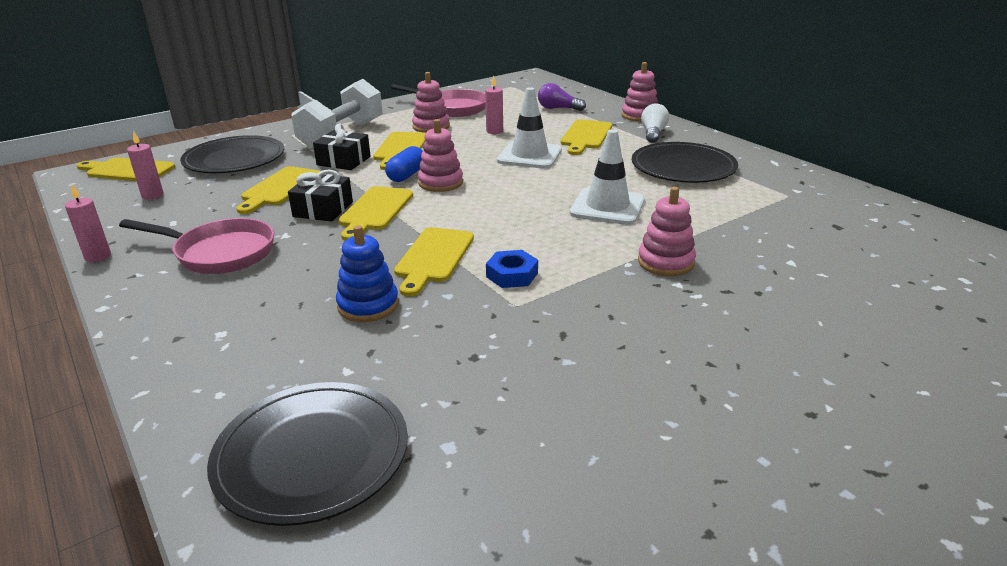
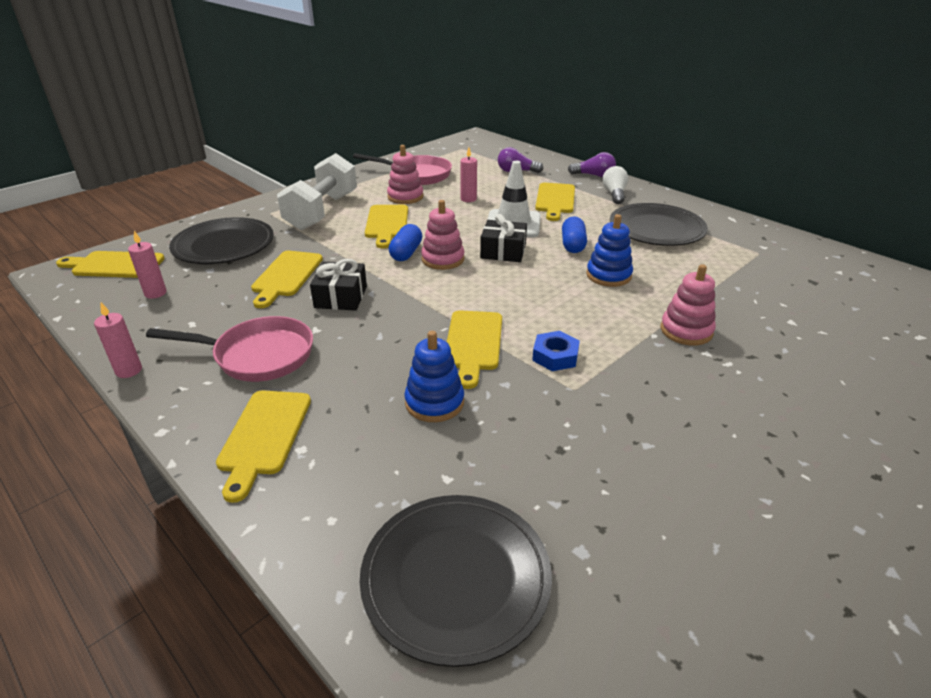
camera: 10 degrees left, 5 degrees up
black gift [313,123,371,170] -> black gift moved to [480,214,527,262]
yellow cutting board [338,186,413,241] -> yellow cutting board moved to [216,390,311,503]
white traffic cone [570,129,645,225] -> blue stacking toy [586,214,633,287]
pink stacking toy [622,62,658,122] -> purple light bulb [568,152,616,177]
none -> blue capsule [562,216,587,253]

